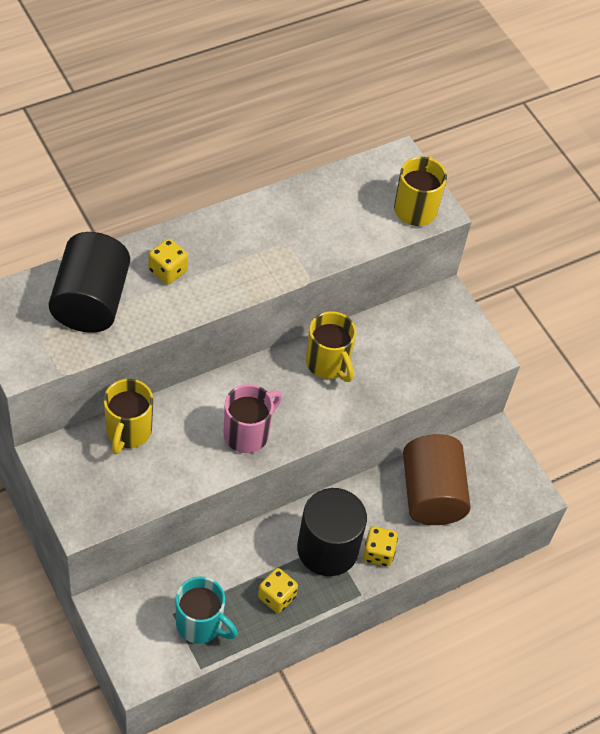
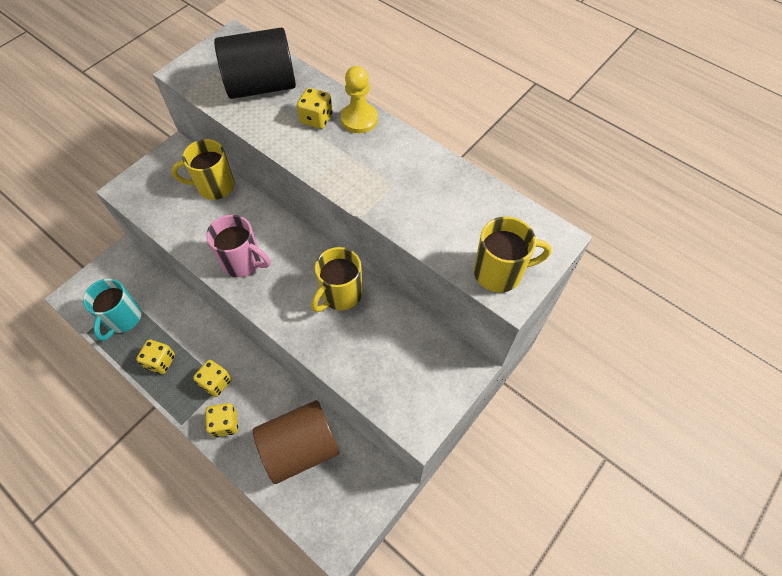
camera: 75 degrees right, 5 degrees up
black cylinder [297,488,367,576] -> yellow dice [193,360,232,397]
none -> yellow pawn [341,66,378,133]

